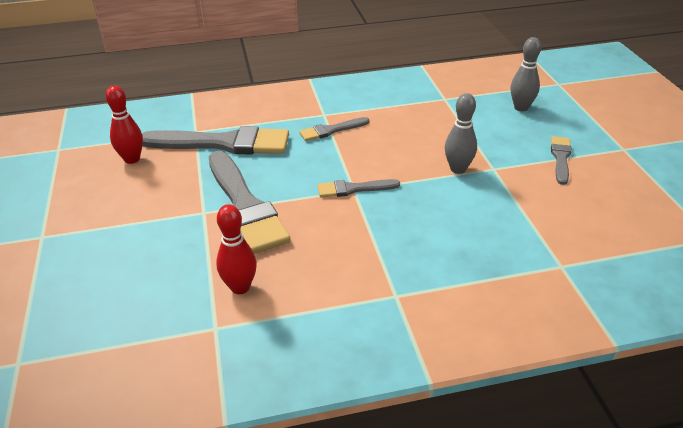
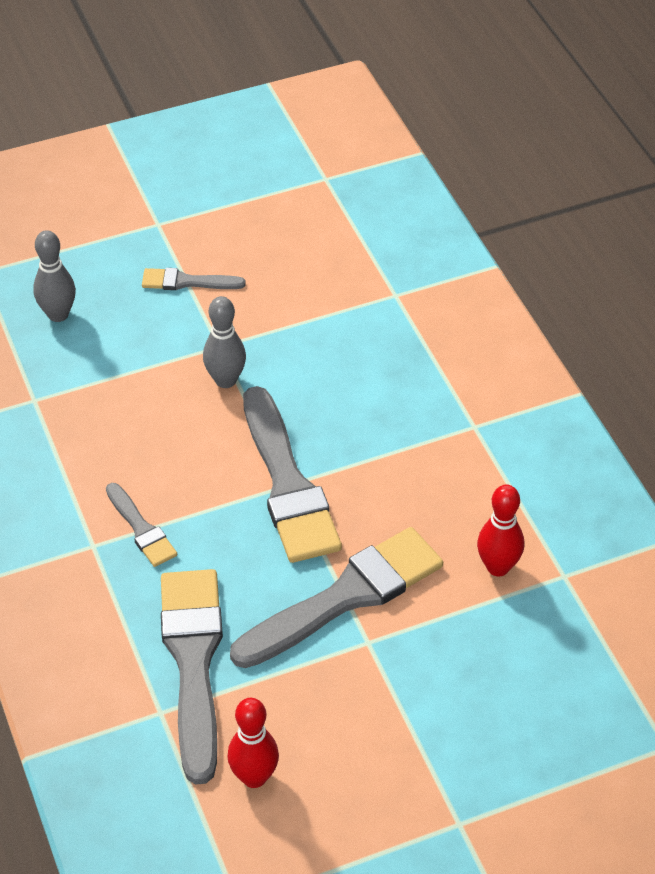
camera: 100 degrees left, 10 degrees up
grey brush [318,179,400,198] -> grey brush [243,386,342,563], size x2.00

